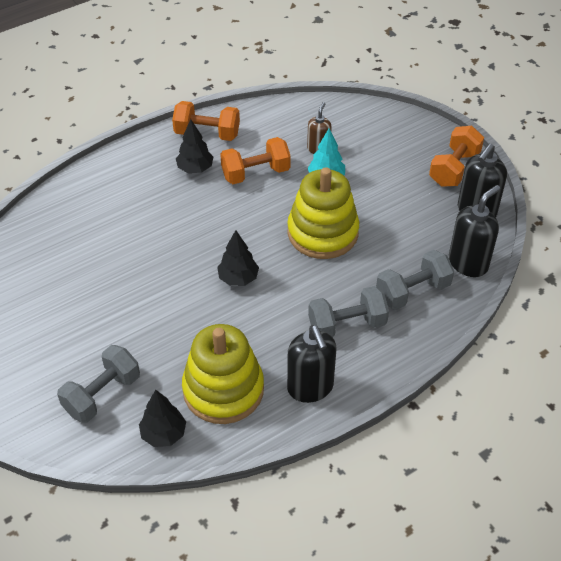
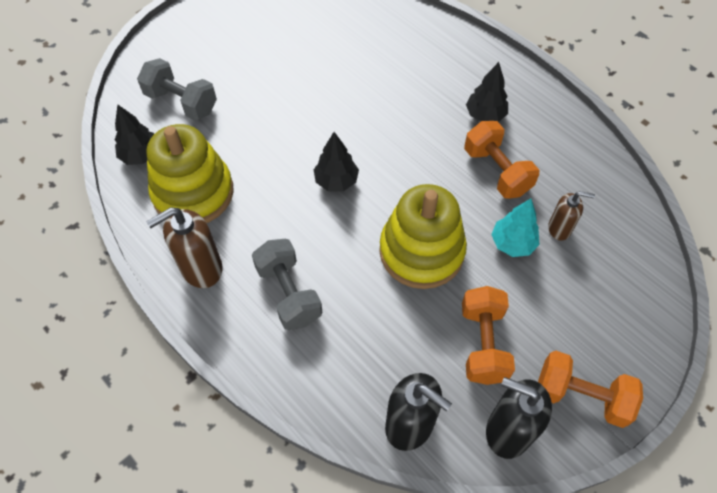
camera: 80 degrees right, 10 degrees up
orange dumbbell [172,101,240,141] -> orange dumbbell moved to [462,286,515,385]
black soap dispenser [287,325,336,403] -> brown soap dispenser [146,207,222,288]
grey dumbbell [376,250,454,310] -> none

